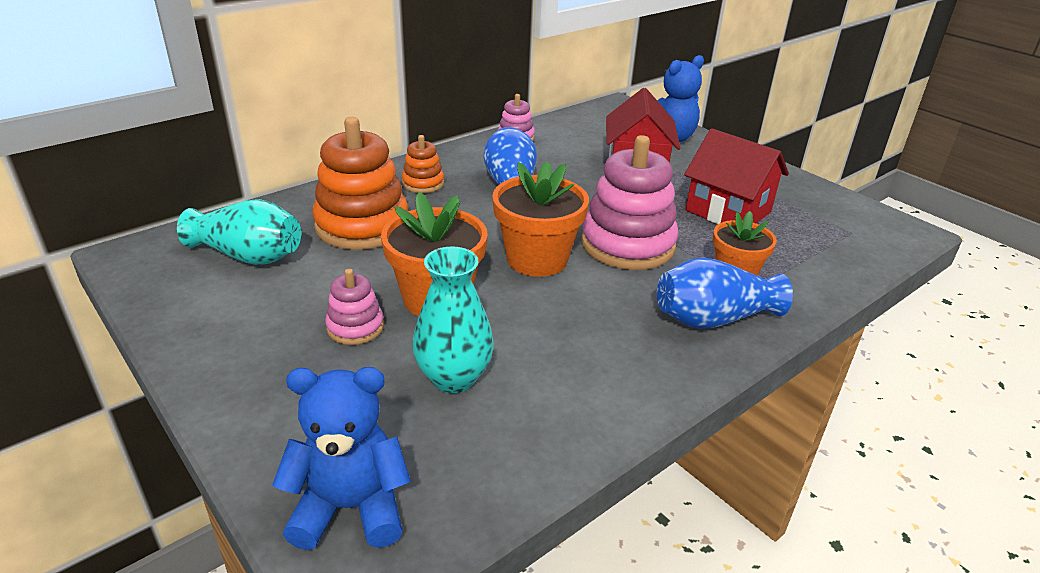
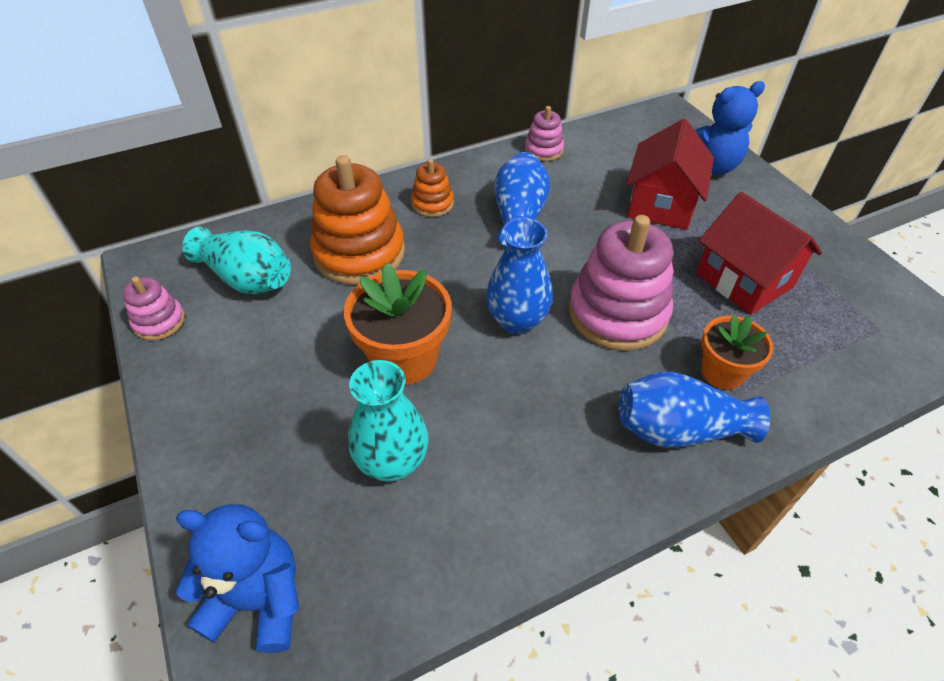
camera: 15 degrees right, 15 degrees up
pink stacking toy [325,269,384,345] -> pink stacking toy moved to [123,276,185,341]
orange flower pot [492,161,589,277] -> blue vase [486,218,553,334]

